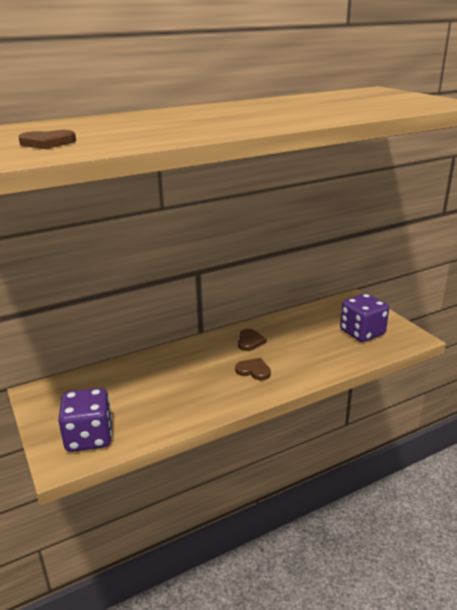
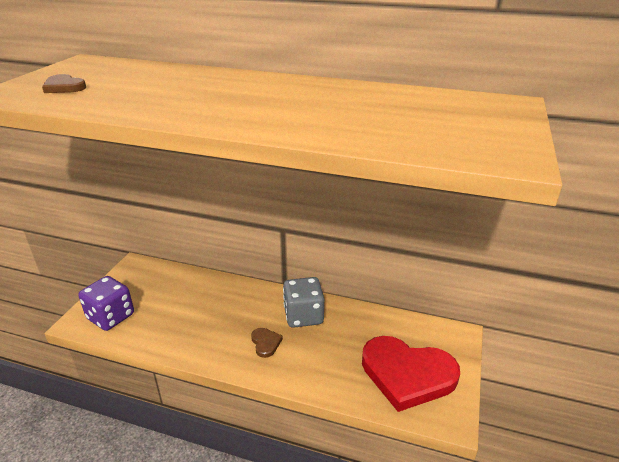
camera: 45 degrees right, 5 degrees up
brown heart [238,329,266,351] -> grey dice [283,277,324,328]
purple dice [340,293,389,342] -> red heart [362,336,460,412]

